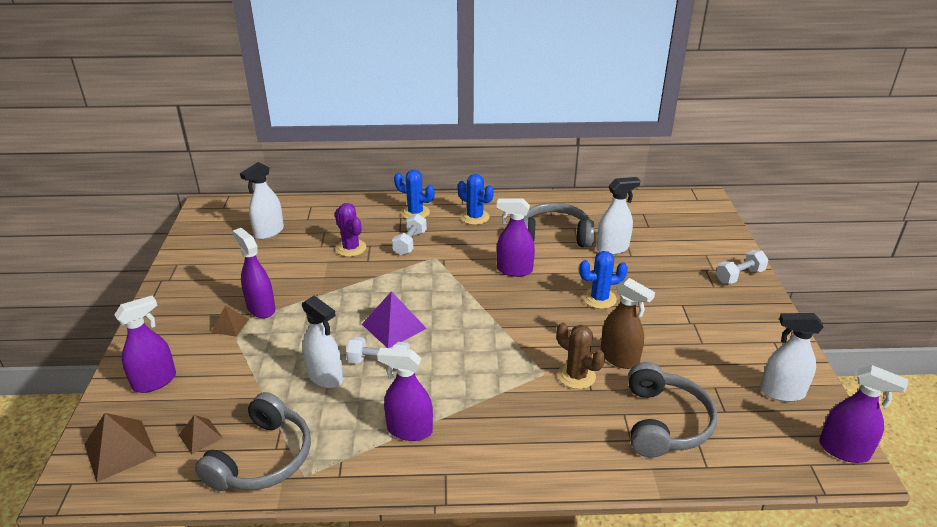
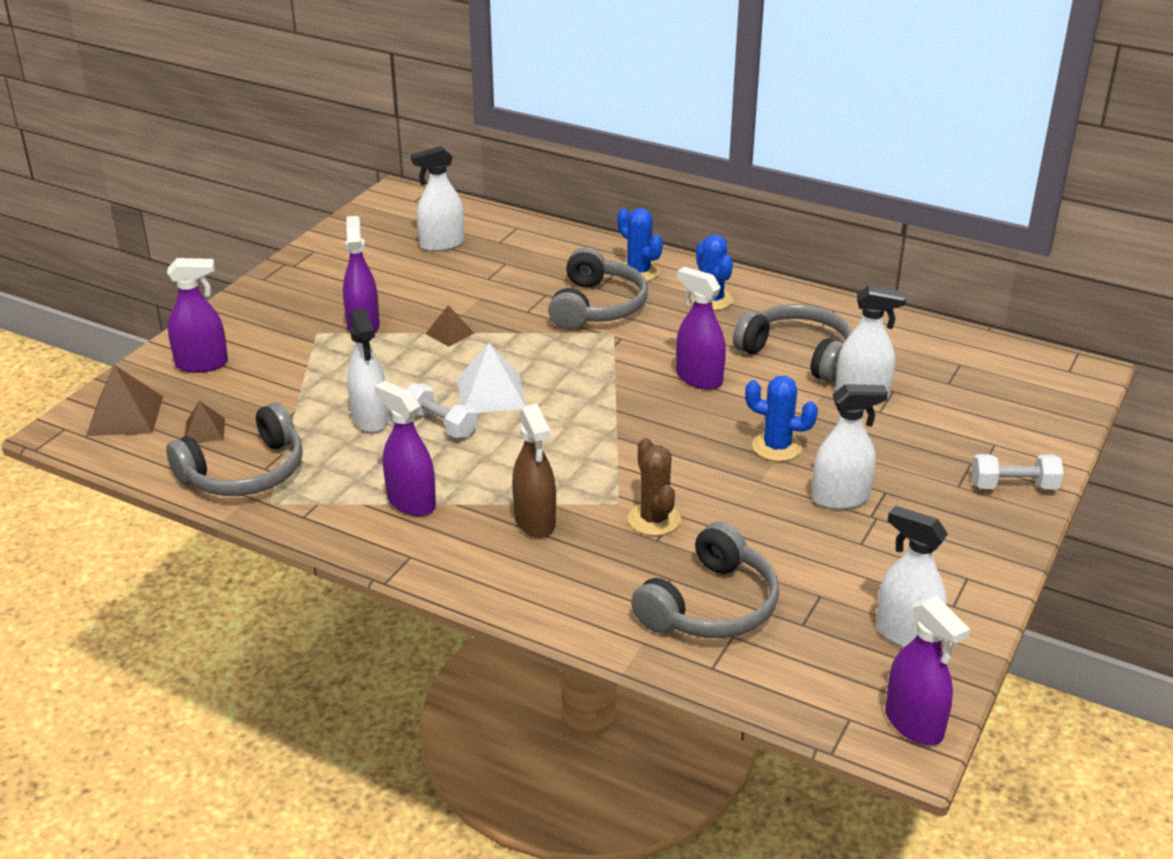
camera: 30 degrees right, 0 degrees up
brown pyramid [211,305,249,337] -> brown pyramid moved to [426,305,474,347]
purple cactus [335,203,366,257] -> none
purple pyramid [362,291,427,348] -> white pyramid [457,343,526,413]
white dumbbell [392,214,427,255] -> grey headphones [548,247,648,330]
brown spray bottle [601,278,655,369] -> brown spray bottle moved to [512,404,556,538]
none -> white spray bottle [812,384,888,509]

